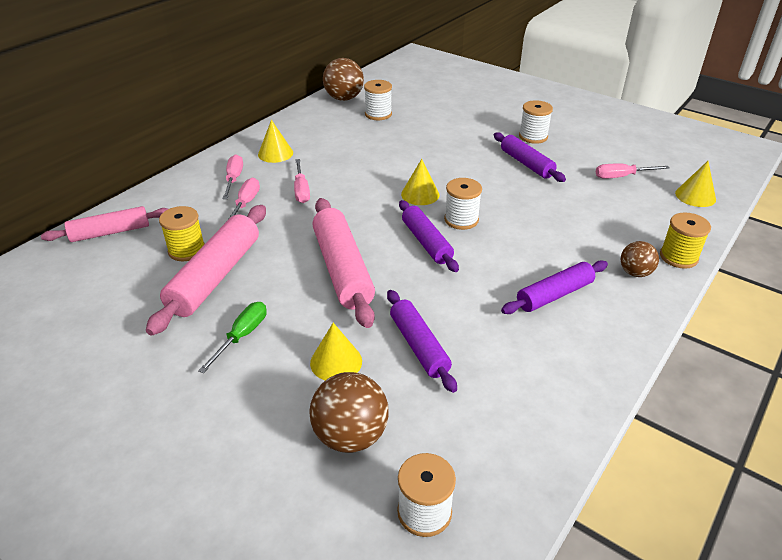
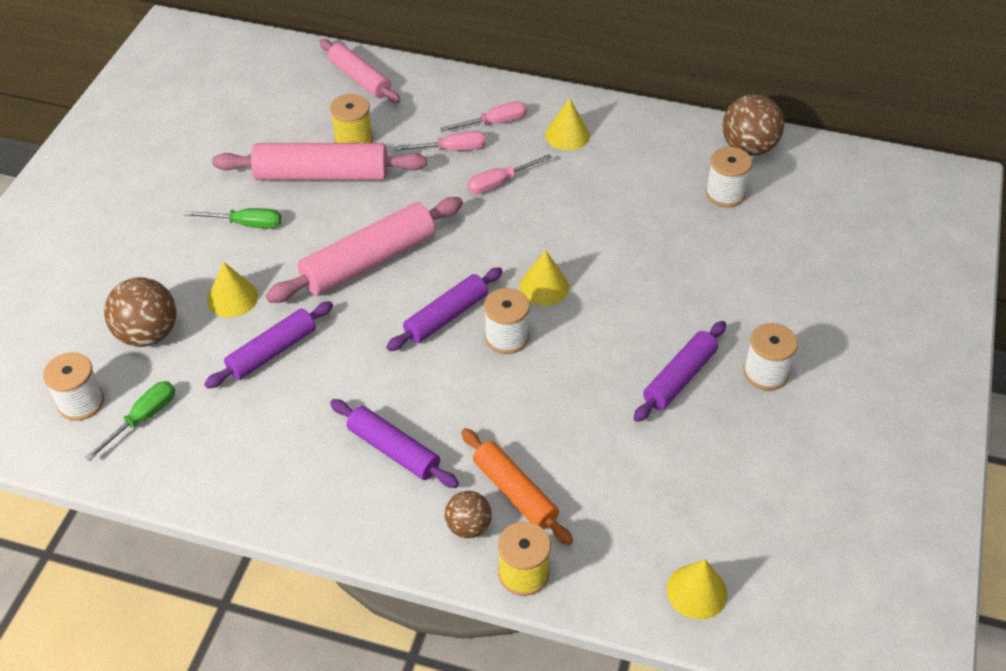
camera: 70 degrees right, 10 degrees up
pink screwdriver [596,164,670,179] -> none
none -> green screwdriver [85,381,175,461]
none -> orange rolling pin [461,428,573,545]

